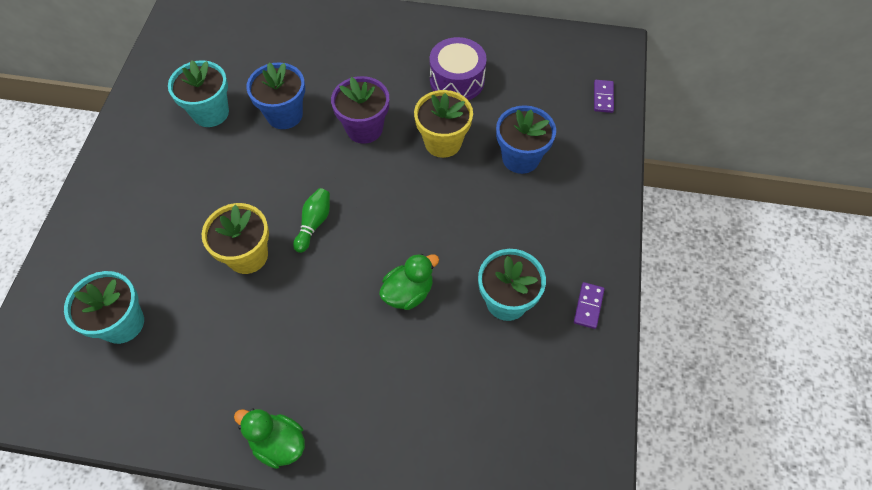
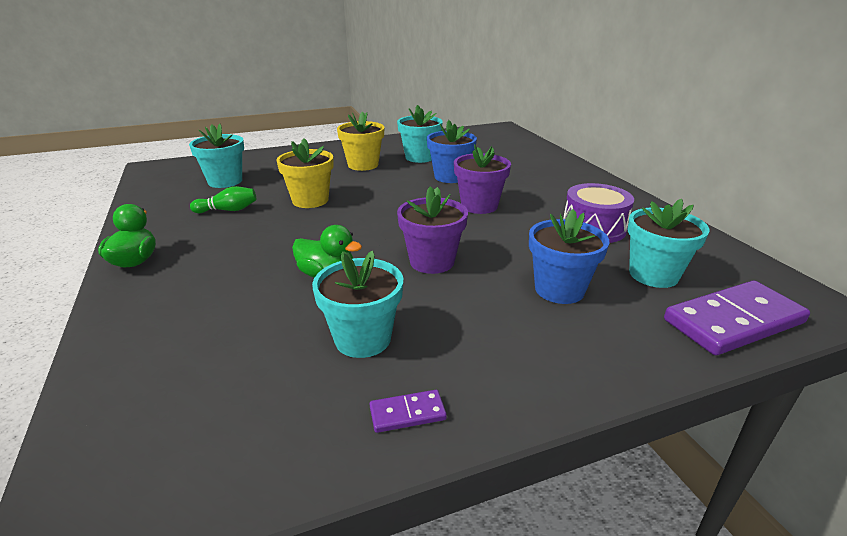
camera: 60 degrees right, 30 degrees down
green bowling pin [293,188,330,253] -> green bowling pin moved to [190,186,256,213]
yellow flower pot [414,90,473,158] -> yellow flower pot moved to [337,111,384,171]
purple domino [594,80,614,113] -> purple domino [664,281,810,355], size x2.23
none -> purple flower pot [397,186,468,274]
none -> turquoise flower pot [627,199,710,288]

